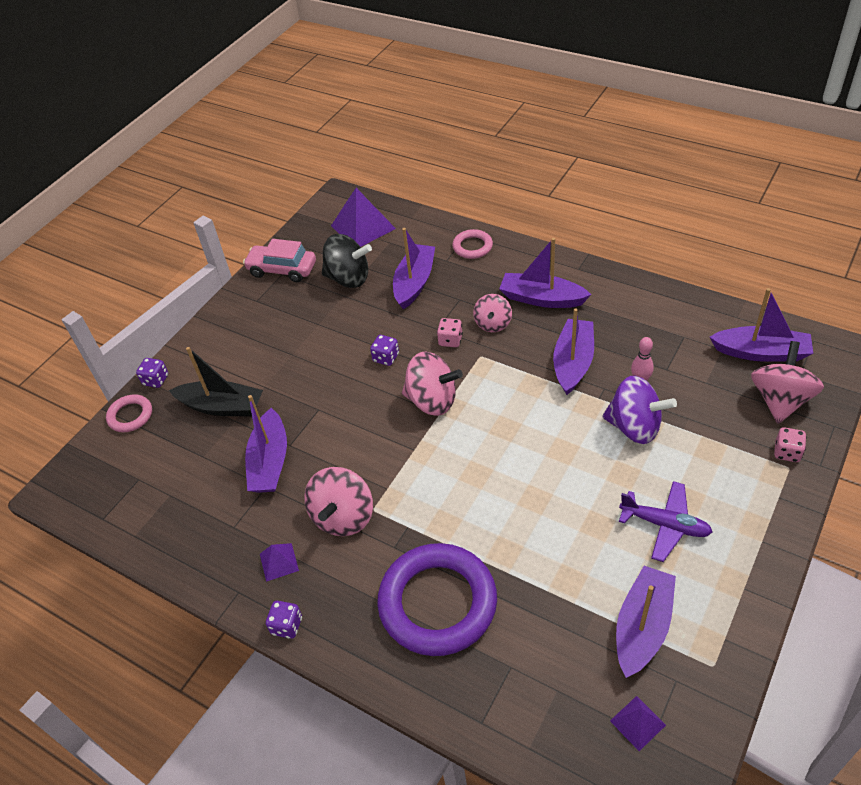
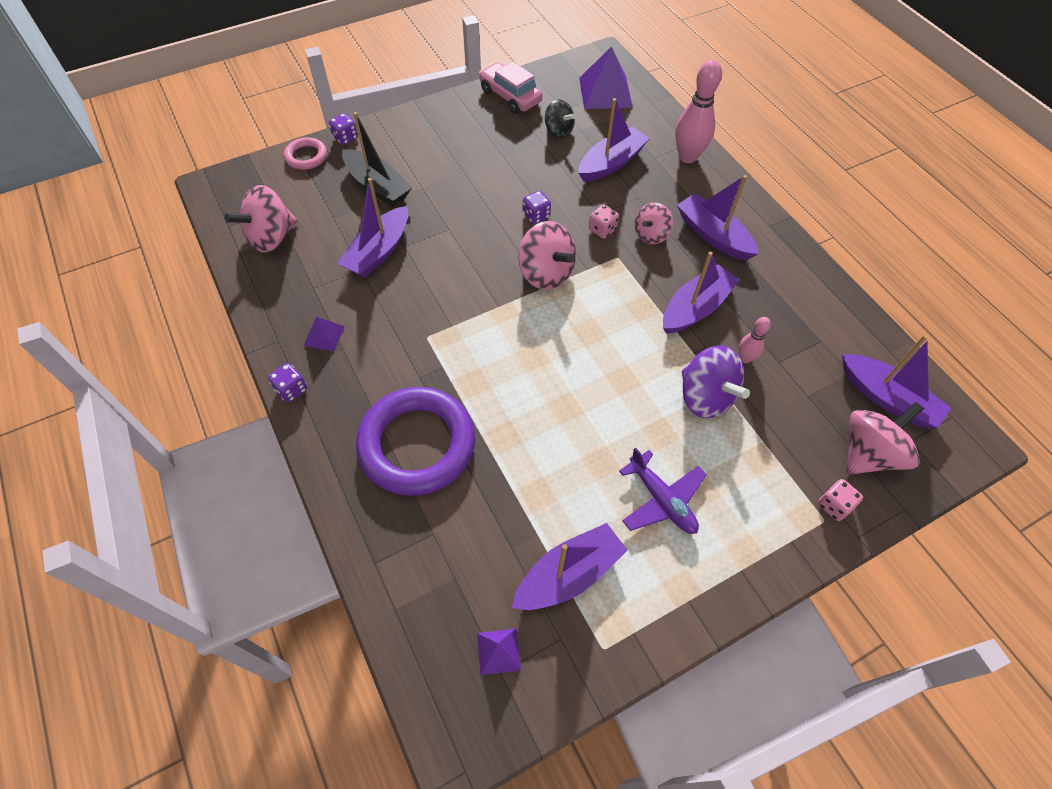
camera: 25 degrees right, 10 degrees up
pink spinning top [304,467,373,536] -> pink spinning top moved to [224,185,297,253]
black spinning top [322,234,372,288] -> black spinning top [545,99,575,138], size x0.63
pink ring [452,229,493,259] -> pink bowling pin [675,60,722,163]

